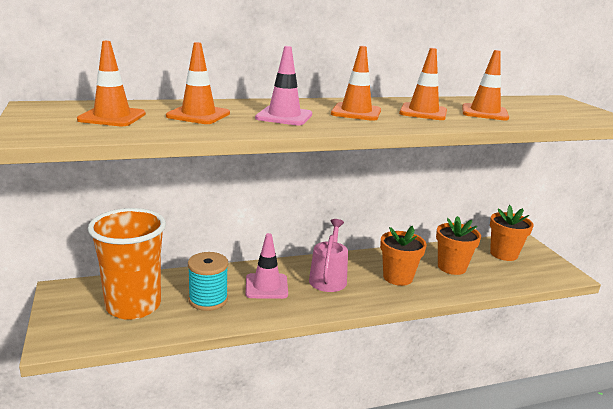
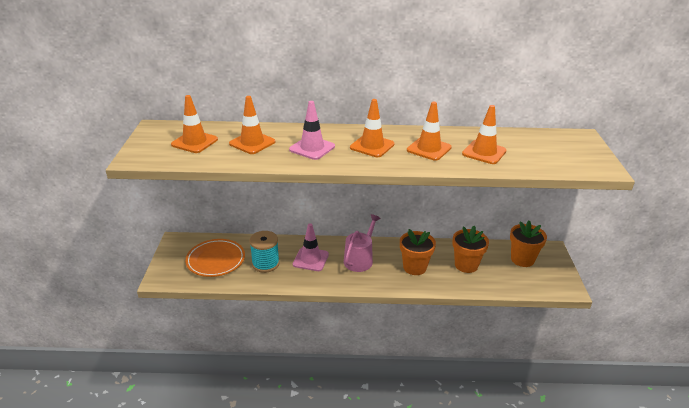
camera: 20 degrees right, 10 degrees up
orange cup [88,208,166,320] -> orange plate [185,239,245,277]

